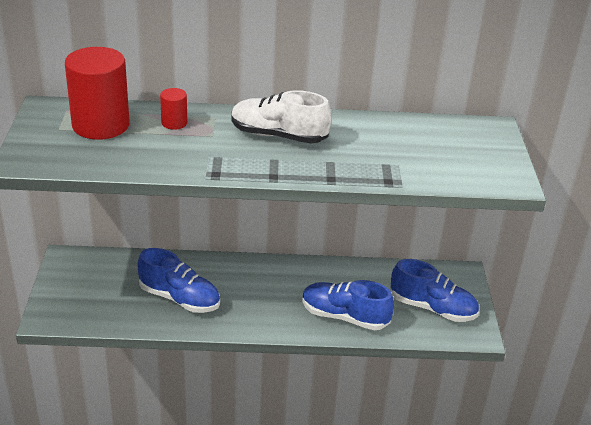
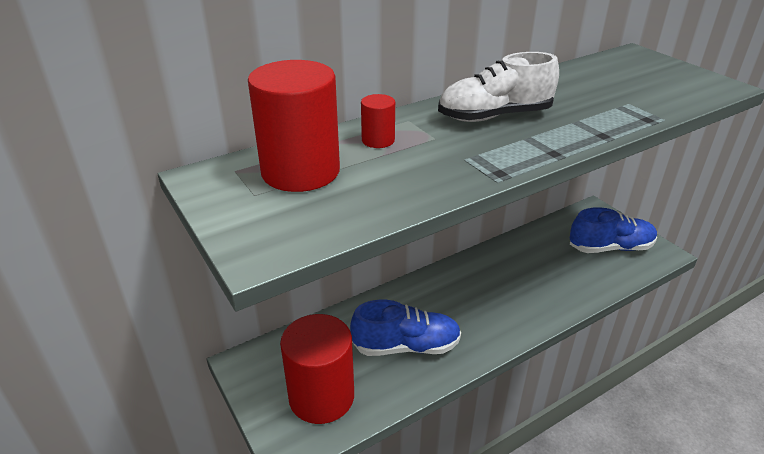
camera: 30 degrees left, 0 degrees up
blue shoe [302,280,394,330] -> none
none -> red cylinder [280,314,354,424]

